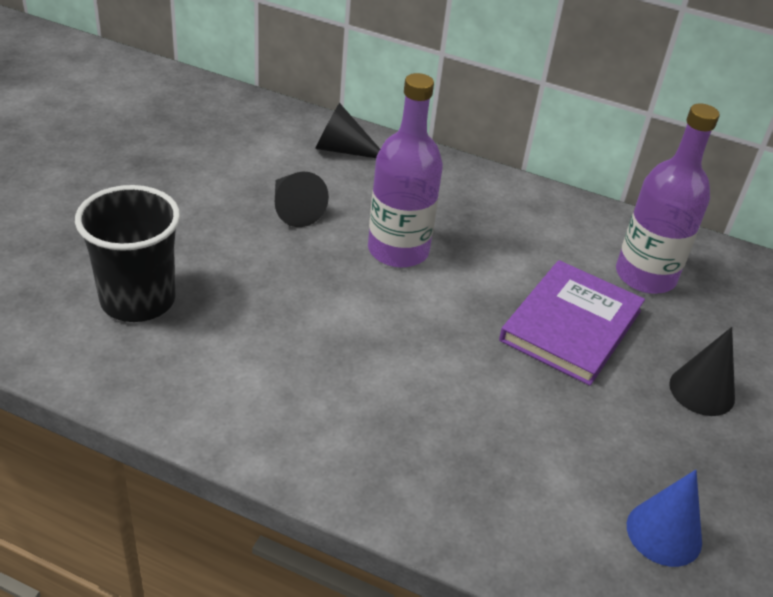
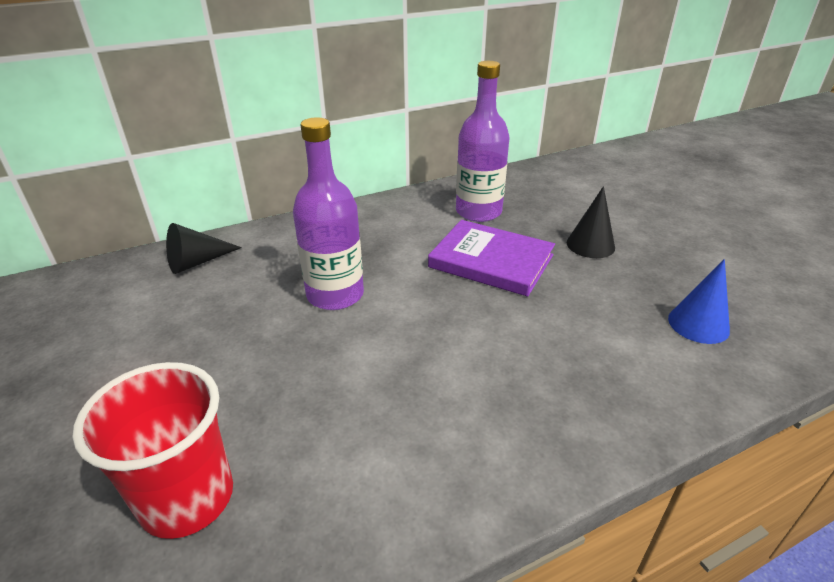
camera: 45 degrees left, 5 degrees down
black cup [75,185,180,322] -> red cup [73,362,233,539]
black cone [275,172,329,227] -> none
purple book [499,260,645,386] -> purple book turned 45 degrees counterclockwise [428,220,555,297]

